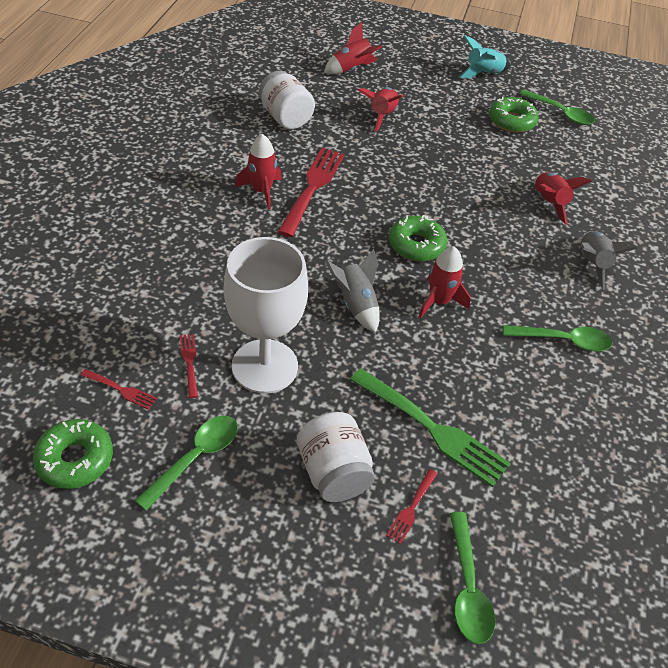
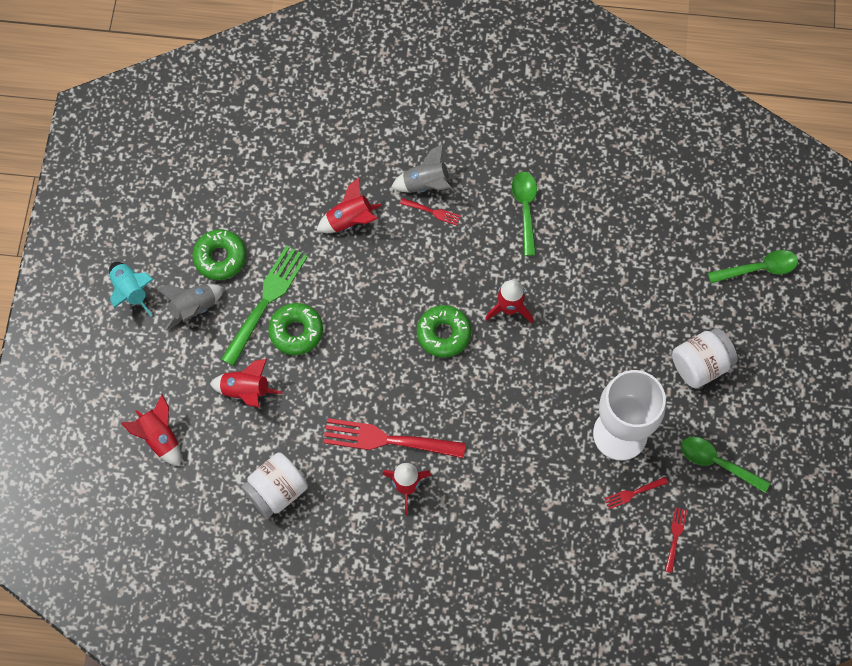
camera: 95 degrees left, 20 degrees up
green donut [33,419,113,489] -> green donut moved to [268,303,323,355]
grey rocket [325,249,380,333] -> grey rocket moved to [156,284,224,330]
green fork [350,368,510,487] -> green fork moved to [221,245,308,366]
red fork [386,469,437,544] -> red fork moved to [400,198,461,226]
green spoon [519,90,595,125] -> none

